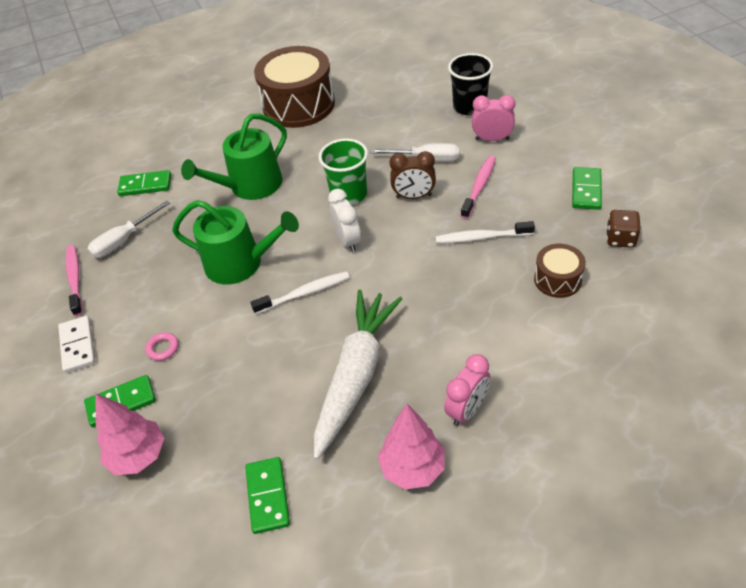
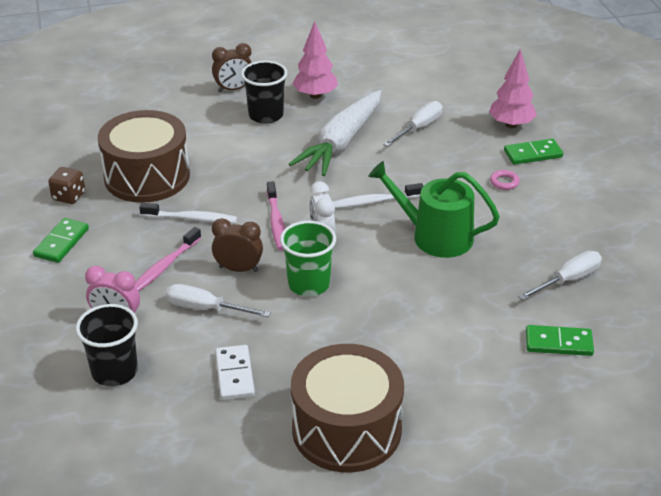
camera: 175 degrees left, 10 degrees down
white domino [58,316,95,373] -> white domino moved to [215,345,255,400]
pink toothbrush [66,245,83,316] -> pink toothbrush moved to [267,181,285,250]
green watering can [181,113,287,200] -> none
green domino [245,457,290,534] -> none
pink clock [444,354,490,426] -> black cup [241,61,287,124]
brown drum [534,244,586,298] -> brown drum [98,110,190,203], size x2.03
none -> brown clock [212,43,252,92]
none -> white screwdriver [383,101,442,147]

